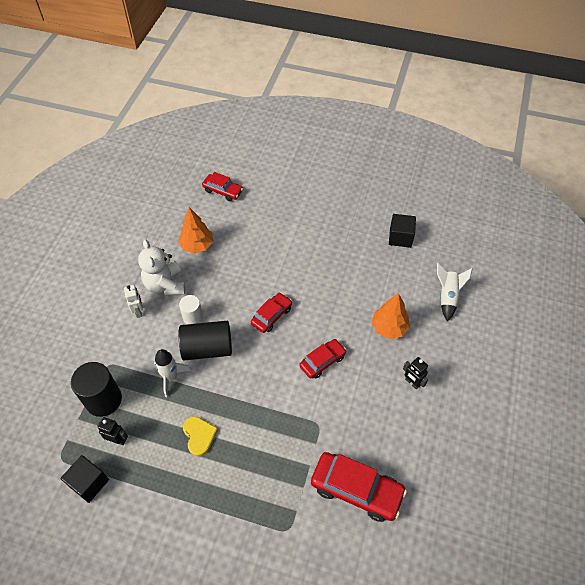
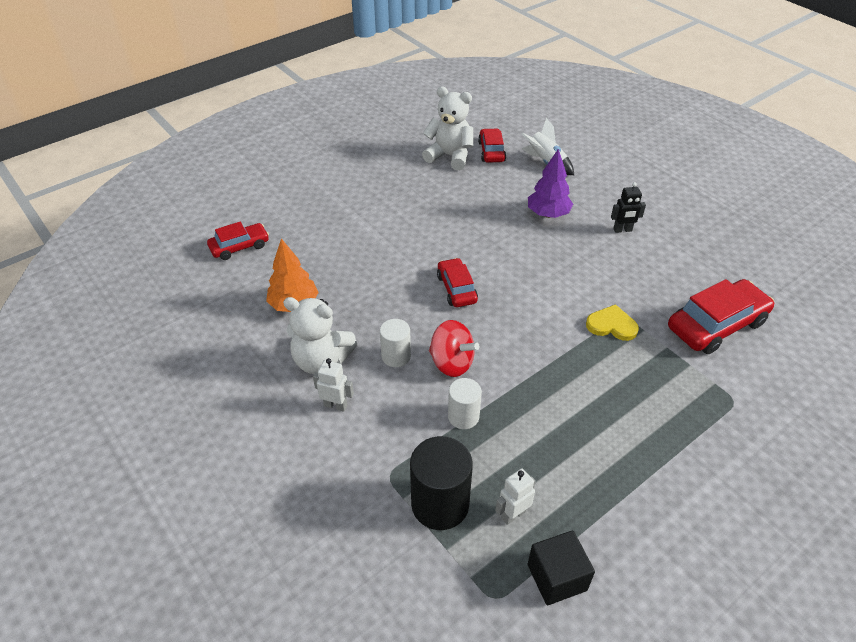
camera: 55 degrees left, 10 degrees down
black robot [97,417,128,445] -> white robot [495,468,536,525]
white rocket [154,349,191,397] -> white cylinder [448,378,482,429]
black cylinder [179,321,232,360] -> red spinning top [429,320,480,377]
yellow heart [183,416,218,456] -> yellow heart moved to [586,304,639,341]
red car [299,339,346,379] -> red car moved to [478,128,506,163]
orange tree [371,293,410,339] -> purple tree [528,149,573,218]
black cube [389,214,416,248] -> white teddy bear [422,86,473,170]

